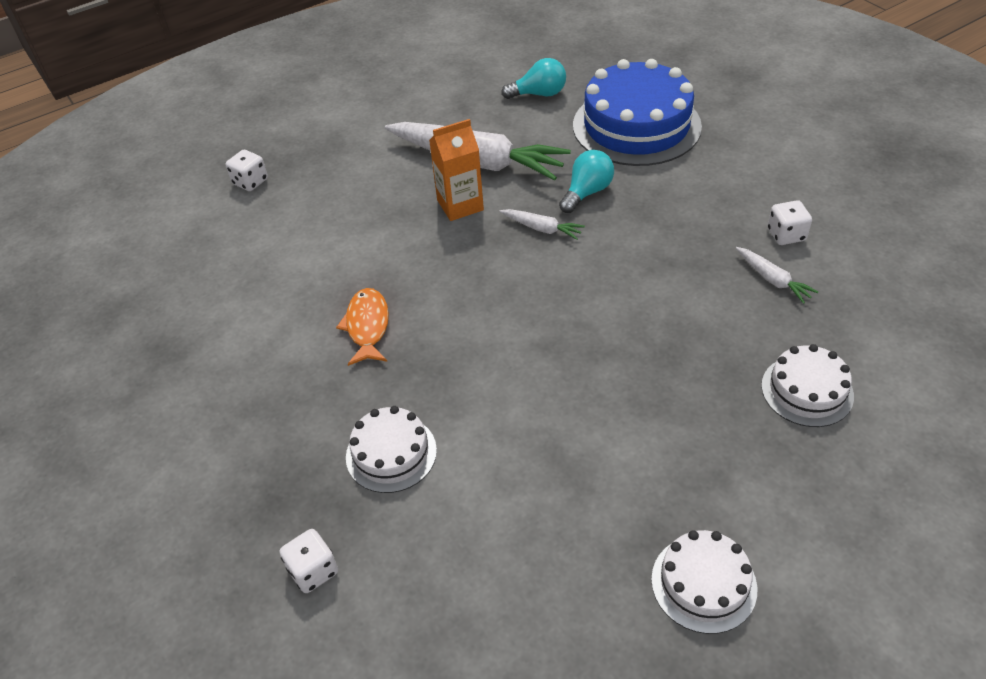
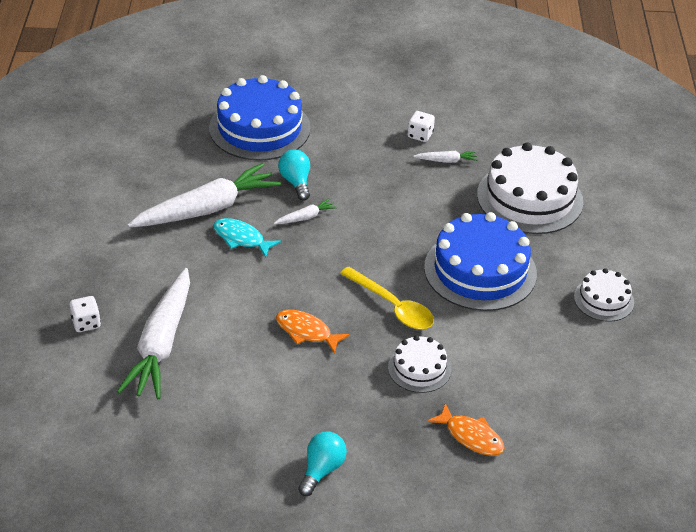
camera: 60 degrees left, 5 degrees down
white dice [279,529,338,593] -> orange fish [427,403,504,456]
orange carton [429,119,484,221] -> turquoise fish [213,218,281,258]
turquoise light bulb [501,58,566,99] -> turquoise light bulb moved to [298,431,347,496]
white cake [761,344,854,427] -> white cake [477,142,583,234], size x1.91
none -> white carrot [117,268,190,399]
none -> yellow spoon [340,267,434,329]
none -> blue cake [424,212,537,311]

